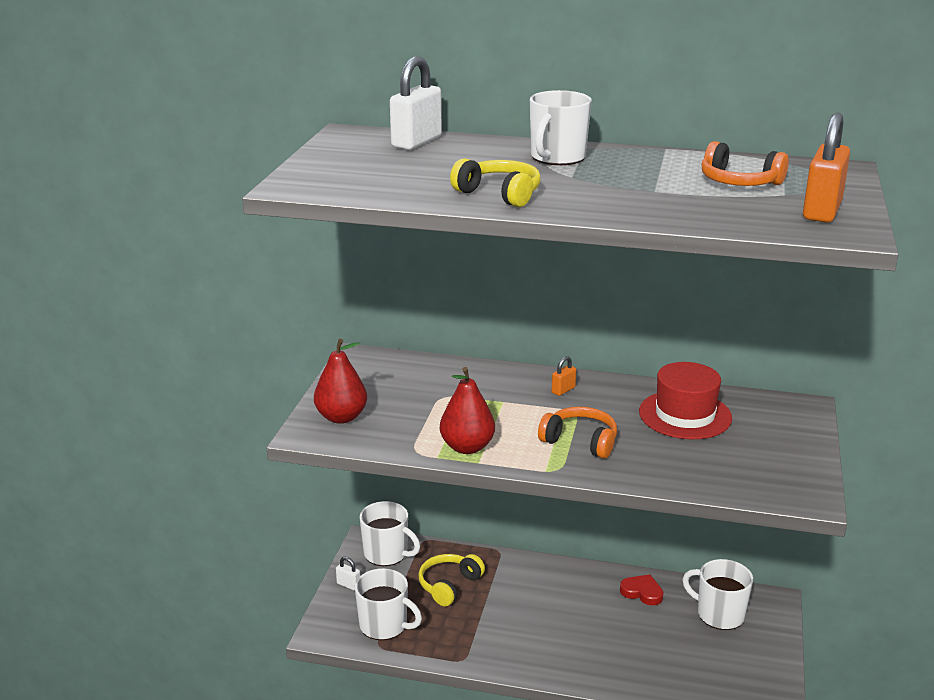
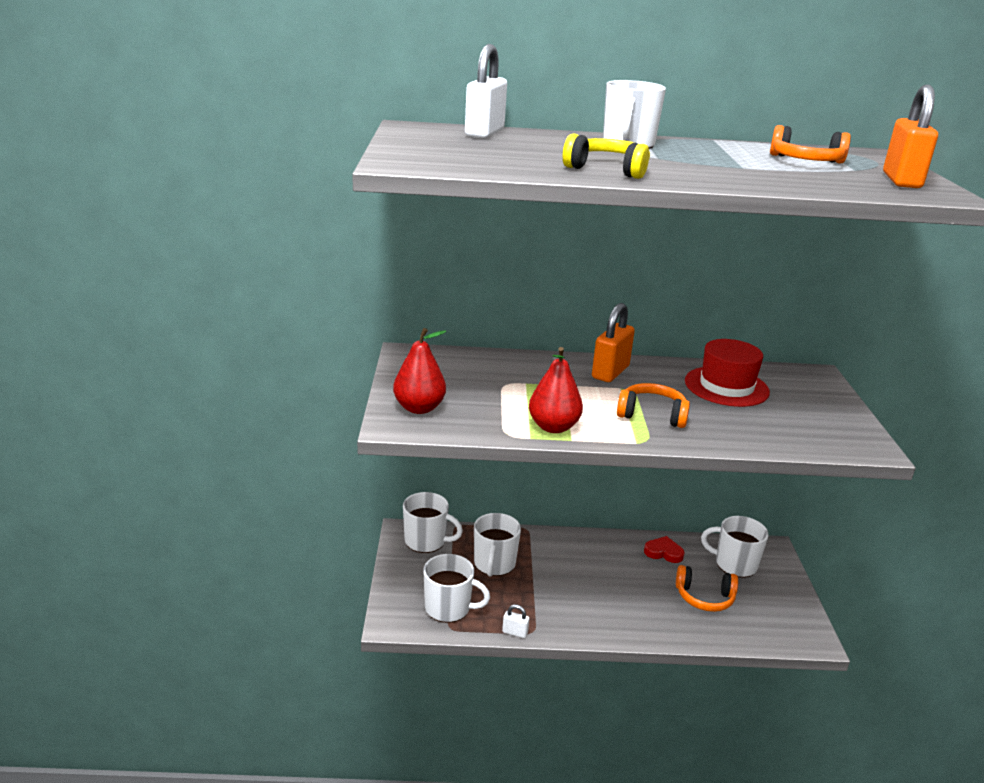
camera: 15 degrees left, 0 degrees up
white padlock [336,557,360,591] -> white padlock moved to [502,604,529,638]
yellow headphones [419,554,485,606] -> white mug [474,513,521,577]
orange padlock [552,356,576,396] -> orange padlock [592,303,635,382], size x2.08
none -> orange headphones [676,565,738,612]

